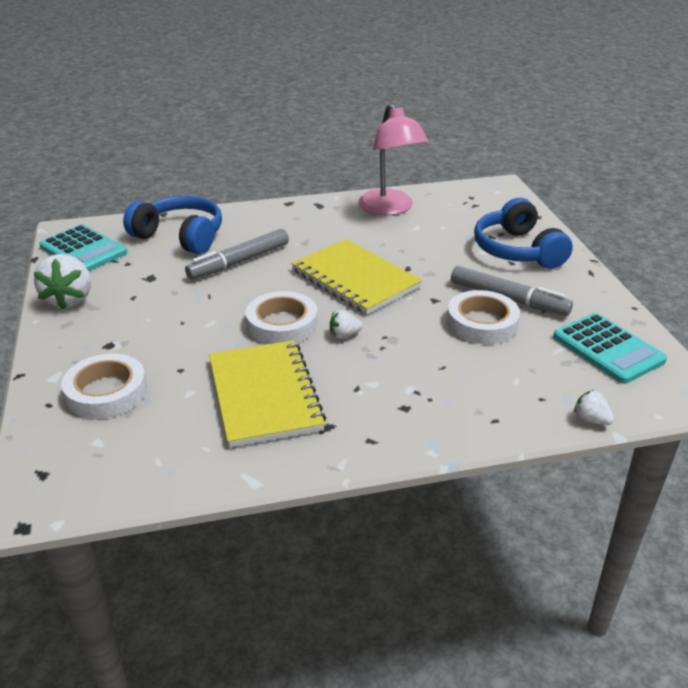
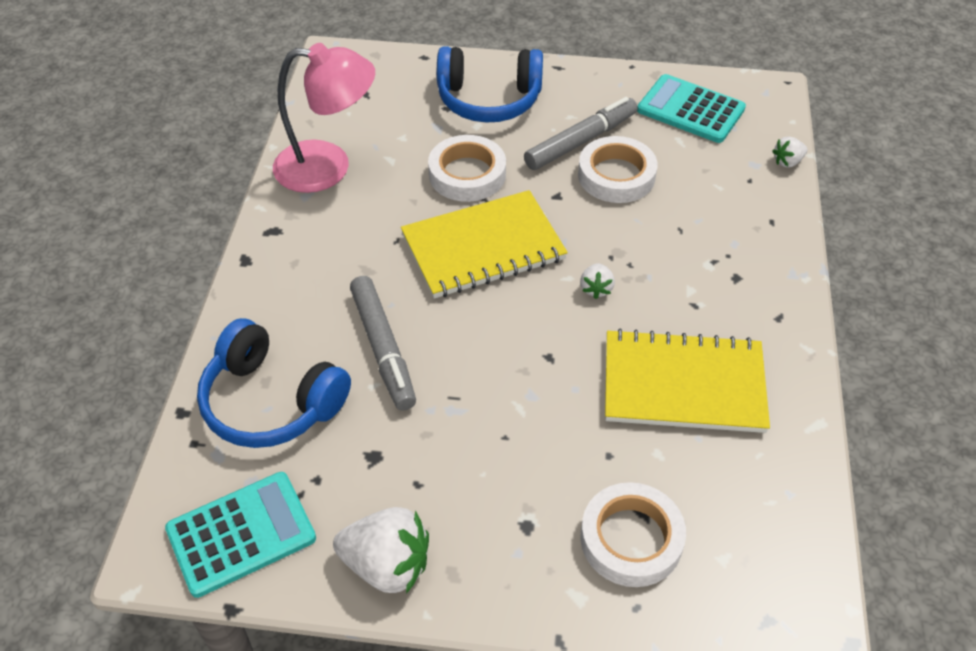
camera: 70 degrees left, 15 degrees up
blue headphones [123,196,222,254] -> blue headphones turned 105 degrees counterclockwise [197,318,351,448]
white tape [246,291,318,344] -> white tape moved to [428,135,506,202]
turquoise calculator [553,313,667,384] -> turquoise calculator turned 135 degrees counterclockwise [637,74,746,143]

